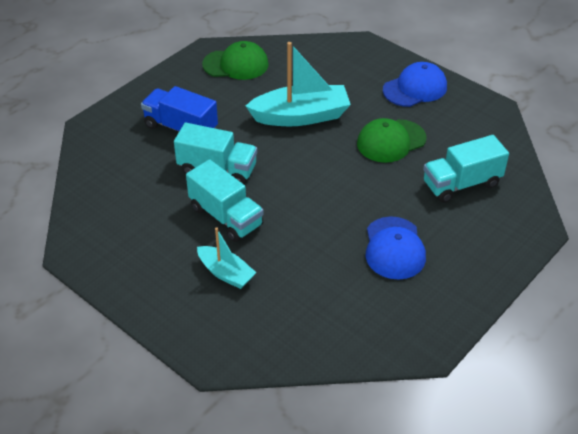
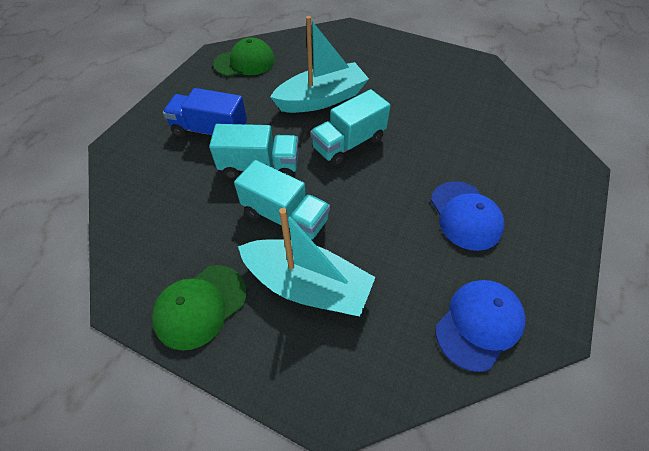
camera: 15 degrees left, 10 degrees up
turquoise boat [197,228,257,289] -> turquoise boat [238,208,375,316], size x1.76
green cap [357,118,427,163] -> green cap moved to [152,265,247,351]
blue cap [383,62,447,107] -> blue cap moved to [435,280,526,372]
turquoise truck [423,135,509,203] -> turquoise truck moved to [310,89,391,166]

